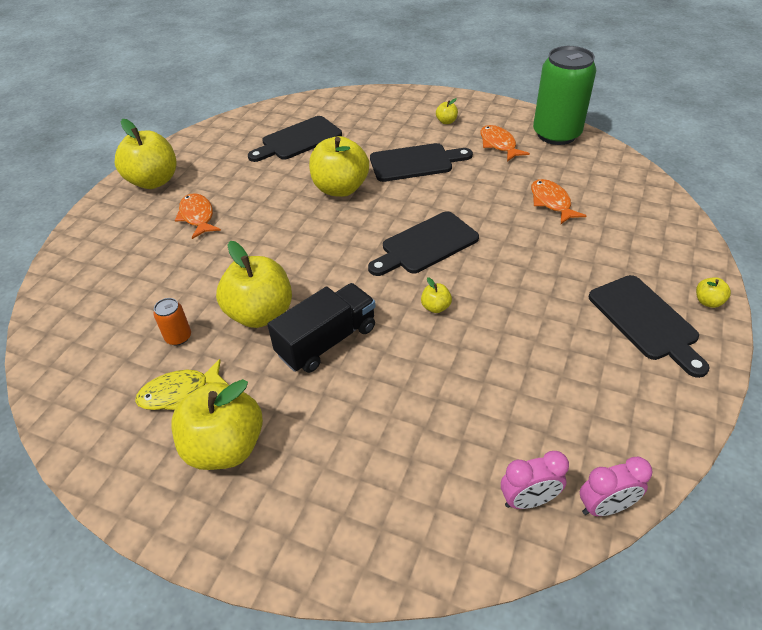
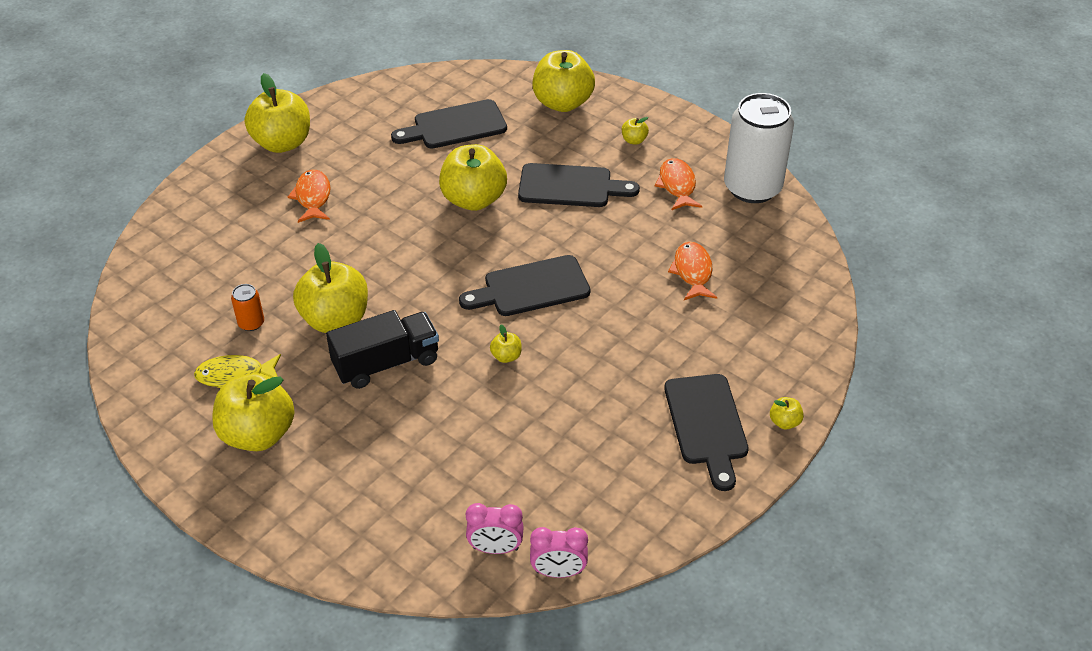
camera: 15 degrees right, 0 degrees up
green can [533,46,596,145] -> white can [724,93,794,203]
none -> yellow apple [532,50,595,112]

